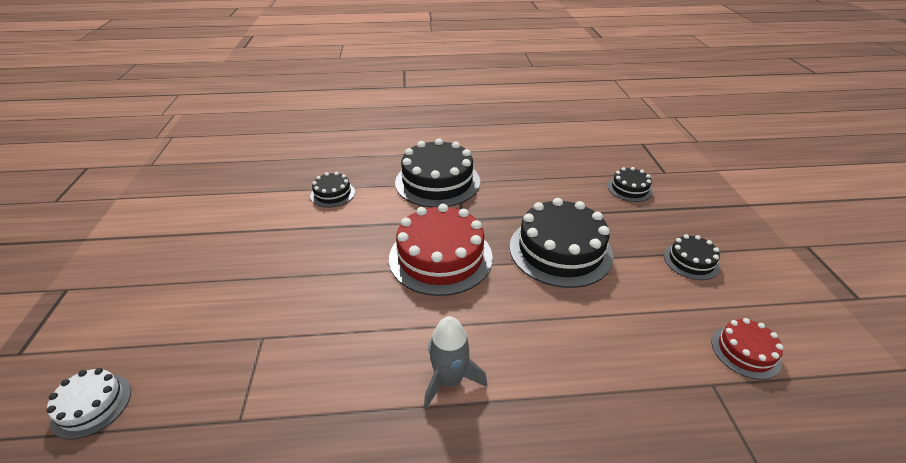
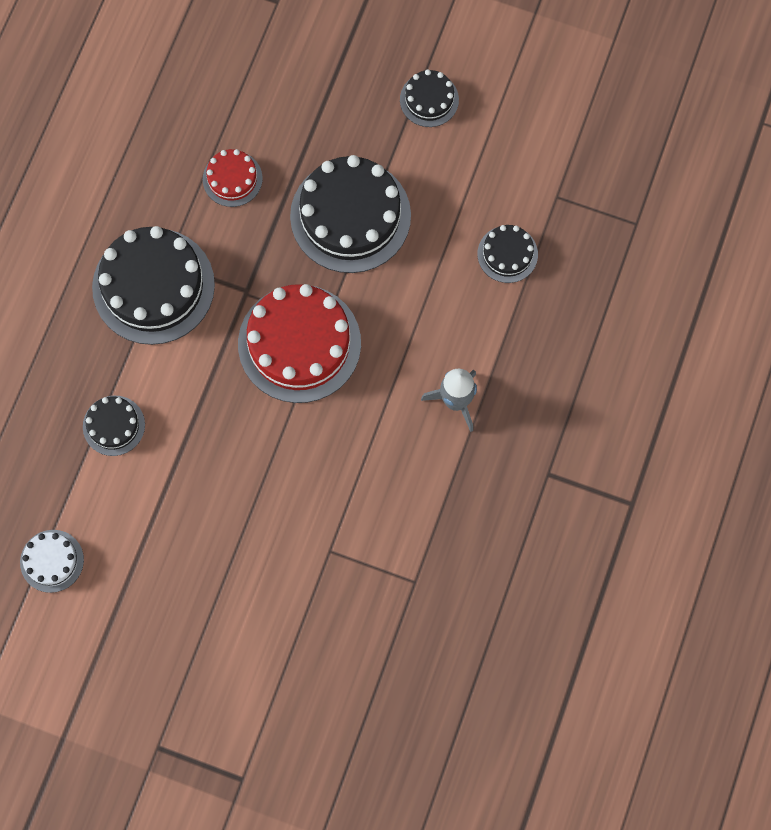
camera: 65 degrees left, 35 degrees up
white cake [47,368,131,440] -> white cake moved to [20,530,84,593]
black cake [608,167,653,202] -> black cake moved to [477,225,538,283]
red cake [712,318,784,379] -> red cake moved to [203,149,263,207]

